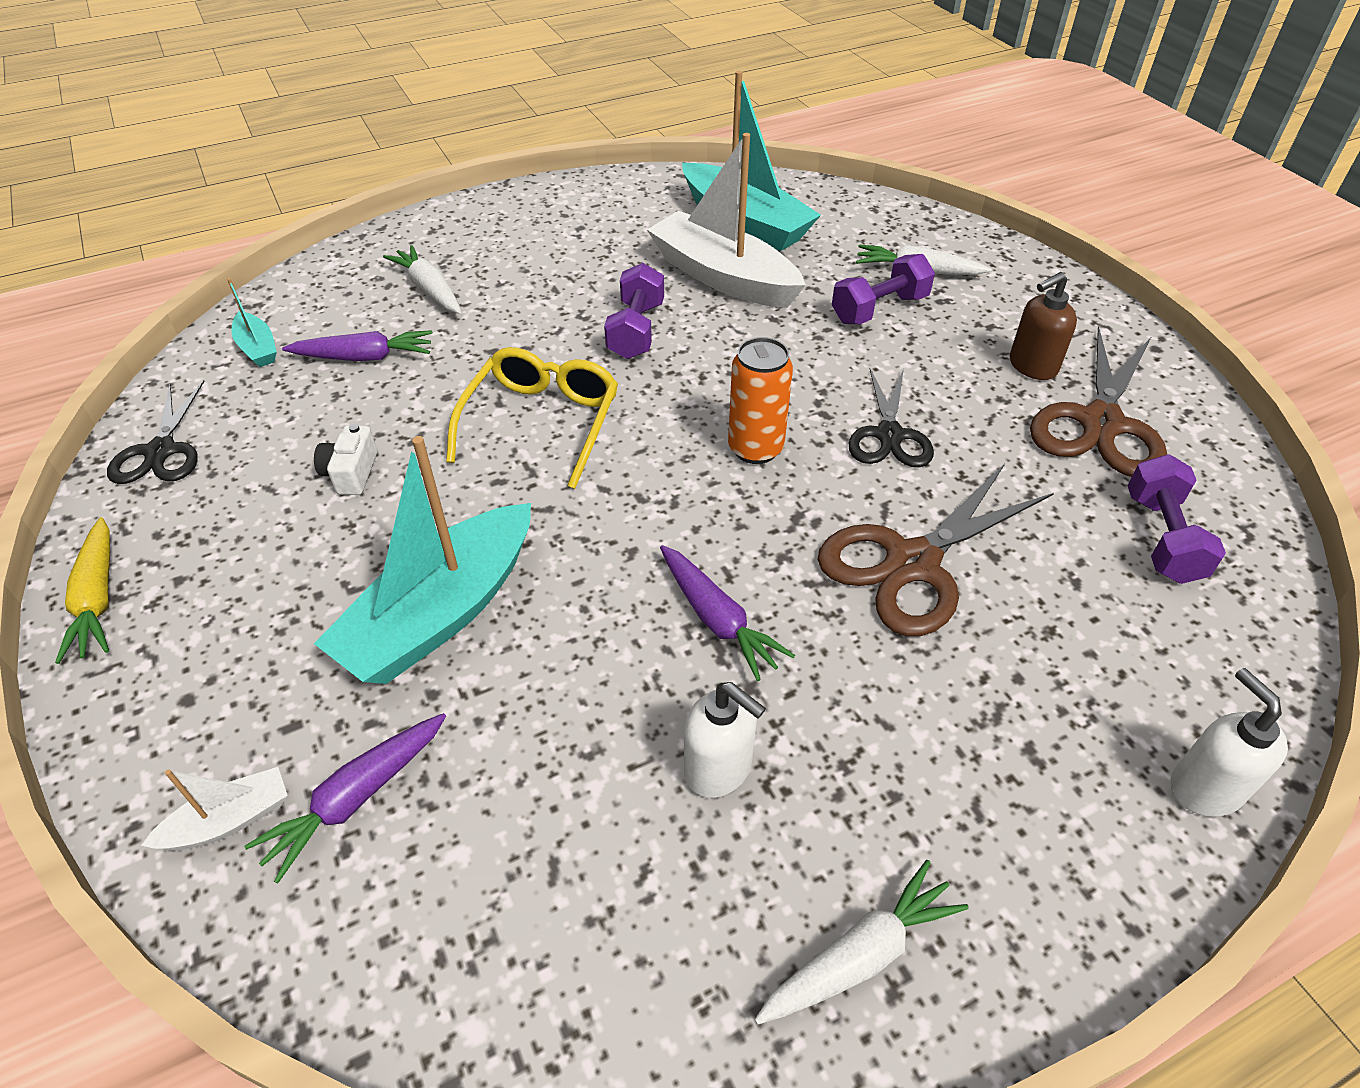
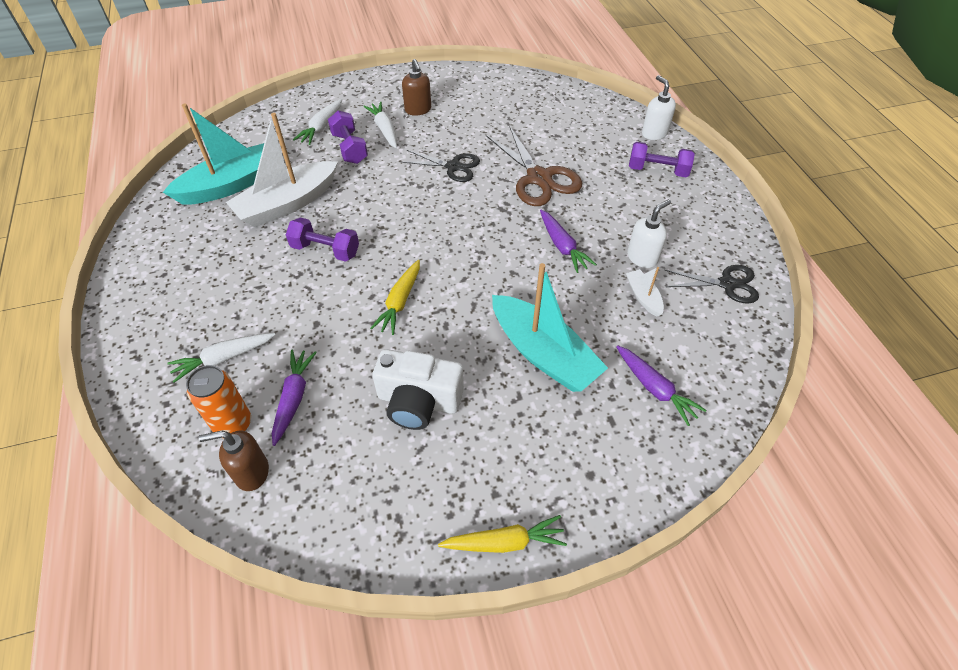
camera: 80 degrees left, 5 degrees up
black scissors [107,380,204,484] -> black scissors moved to [664,265,759,304]
white boat [141,767,288,850] -> white boat moved to [626,267,664,317]
turquoise boat [227,278,277,367] -> brown soap dispenser [199,431,269,491]
white camera [314,423,377,495] -> white camera [372,349,464,430], size x1.93
yellow glasses [446,347,618,489] -> yellow carrot [370,260,420,335]
purple carrot [660,545,795,681] -> purple carrot turned 90 degrees clockwise [540,210,597,273]
orange can [728,337,793,464] -> orange can moved to [186,365,251,439]
white carrot [755,860,969,1025] -> white carrot moved to [363,102,397,148]
brown scissors [1030,327,1167,477] -> none
purple dumbbell [1128,454,1226,584] -> purple dumbbell moved to [629,142,695,177]
white soap dispenser [1171,668,1288,817] -> white soap dispenser turned 75 degrees clockwise [642,75,676,140]

